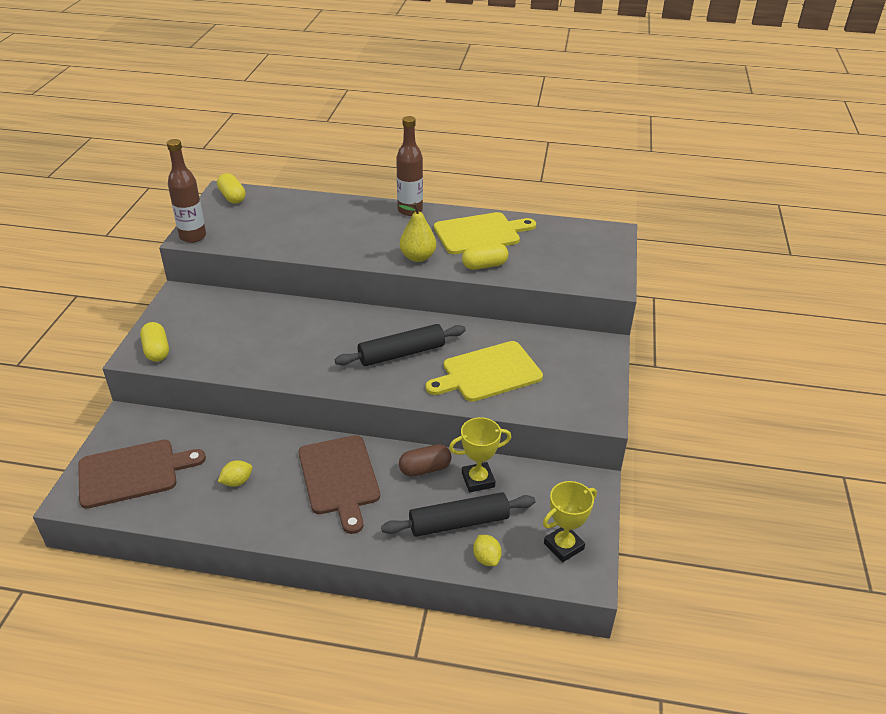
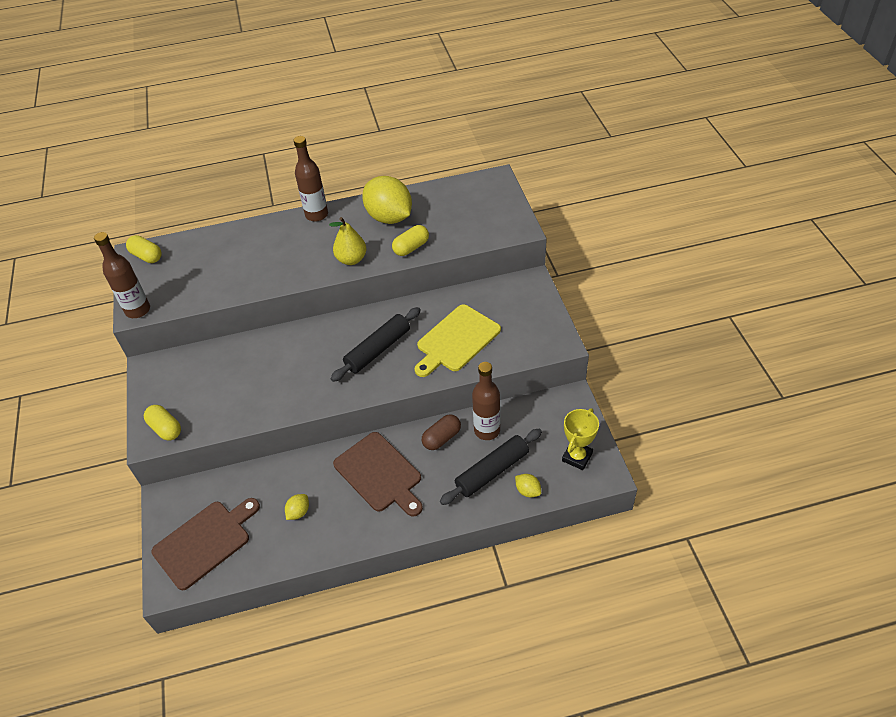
camera: 20 degrees left, 10 degrees up
yellow cutting board [434,212,536,254] -> yellow lemon [362,176,412,224]
yellow trophy [449,417,511,492] -> brown bottle [472,362,500,440]

